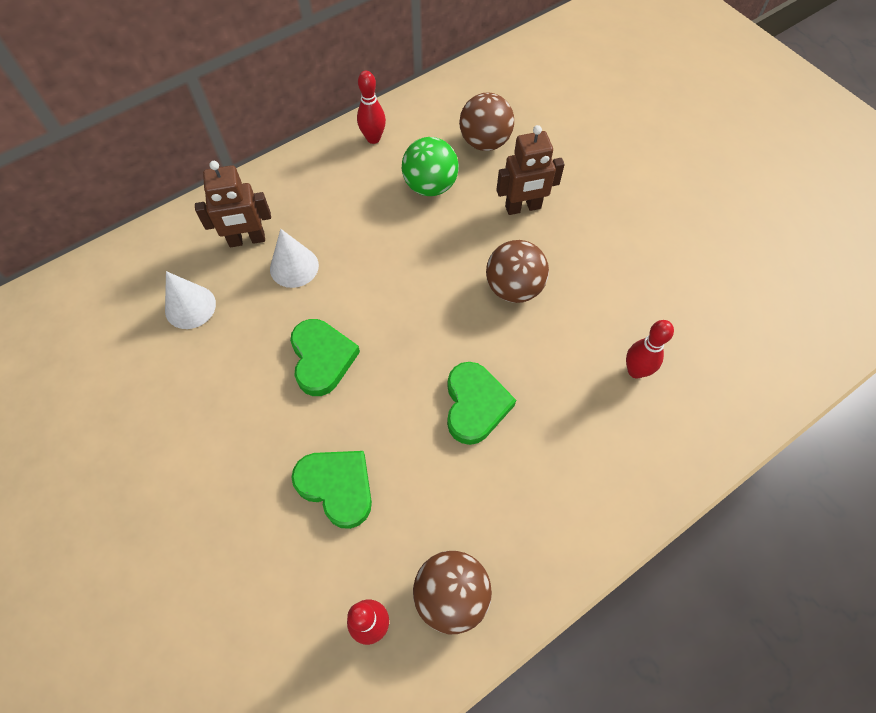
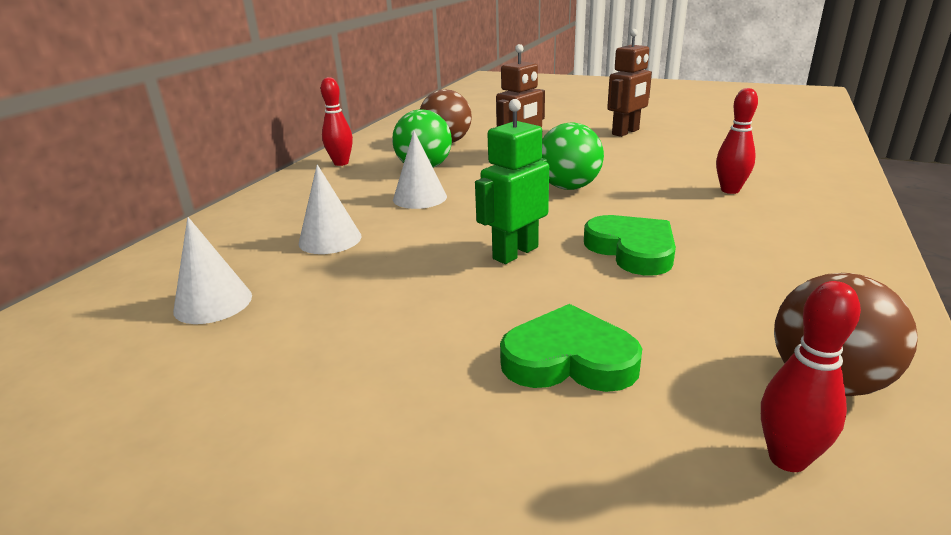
camera: 30 degrees left, 35 degrees down
brown robot [195,161,271,247] -> brown robot moved to [607,29,652,137]
green heart [290,319,360,396] -> none
brown ball [486,240,549,303] -> green ball [542,123,604,190]
none -> white cone [393,131,447,209]
none -> green robot [475,99,549,264]

